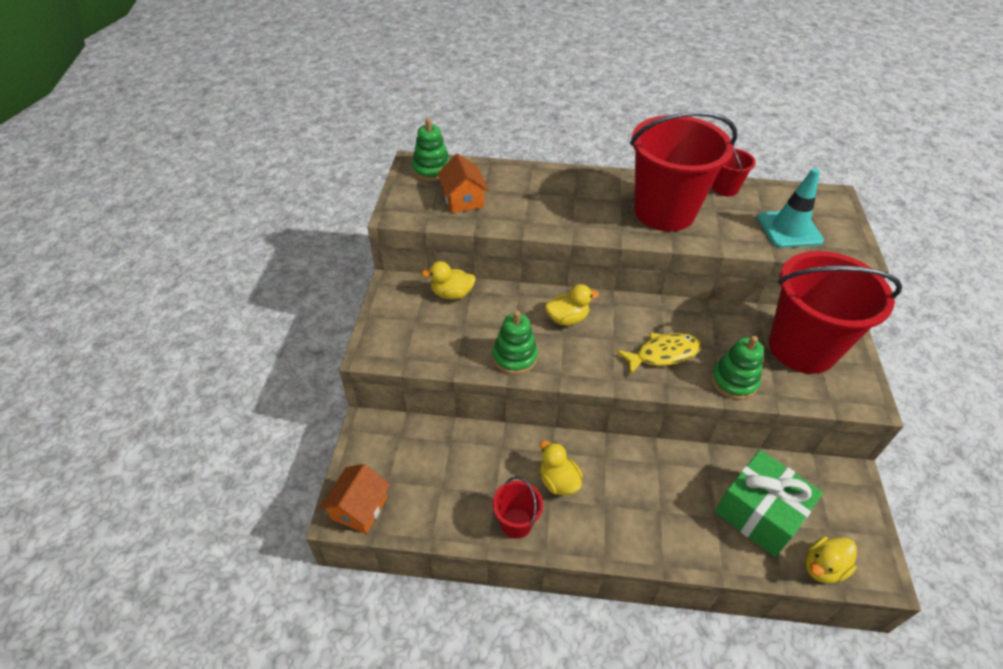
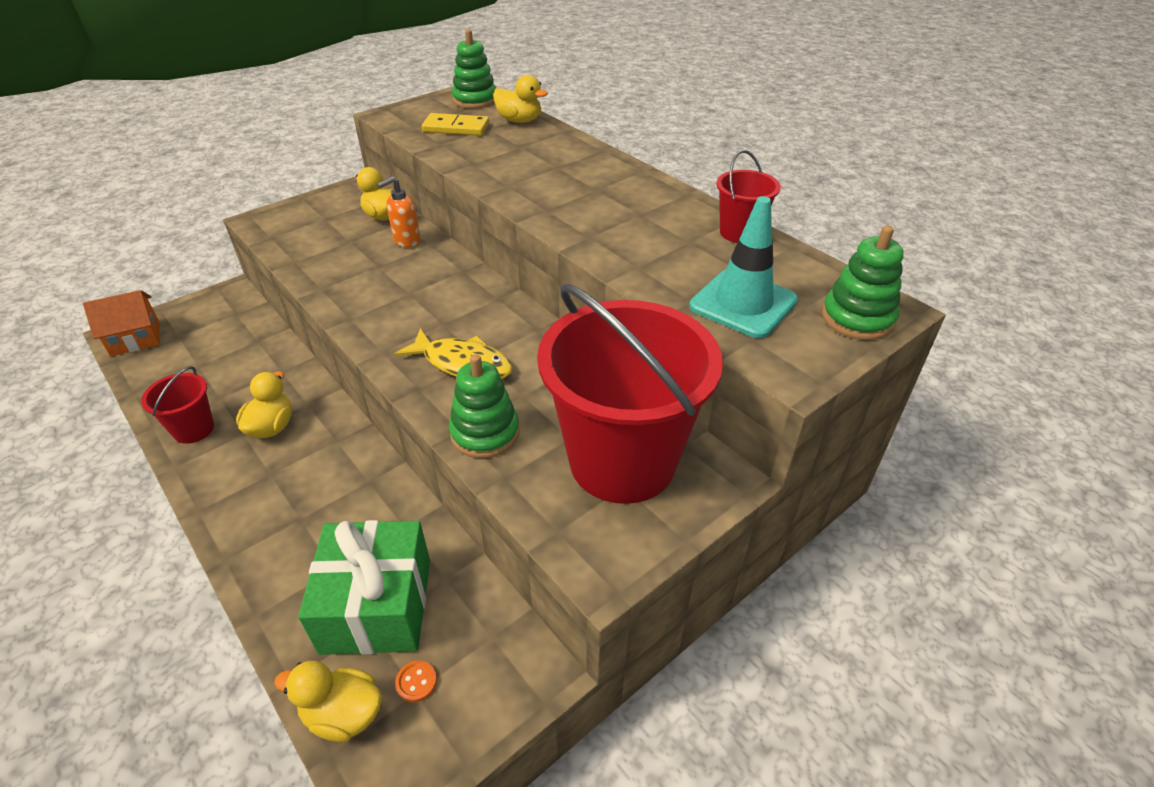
camera: 45 degrees right, 5 degrees down
orange house [437,154,489,213] -> yellow domino [422,113,489,136]
green stacking toy [493,311,538,375] -> green stacking toy moved to [822,226,904,340]
yellow duck [545,284,599,326] -> yellow duck moved to [493,75,548,123]
red bucket [630,111,737,231] -> none
none -> orange soap dispenser [377,176,421,248]
none -> orange button [395,661,437,702]

